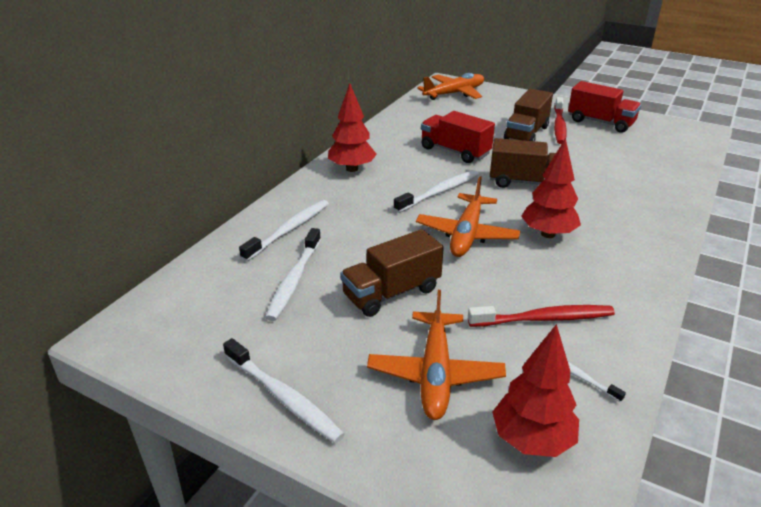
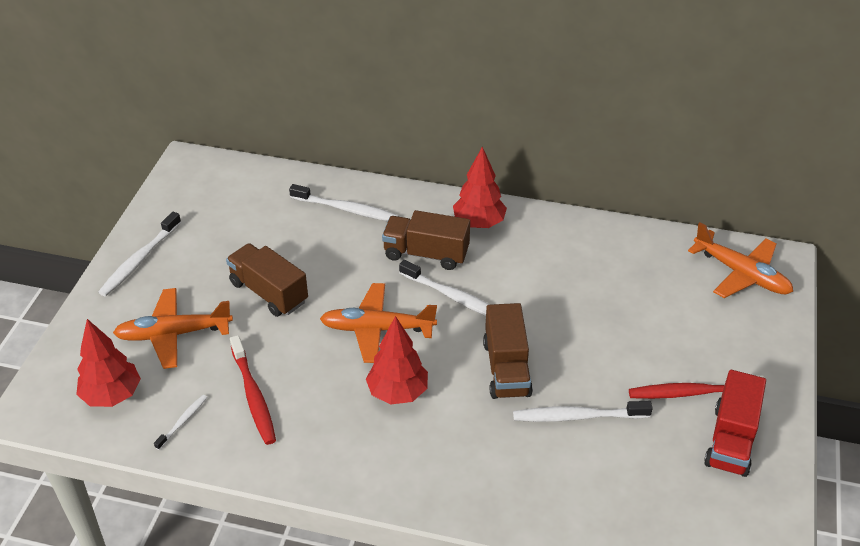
camera: 75 degrees right, 10 degrees up
white toothbrush [265,228,321,321] -> white toothbrush moved to [513,401,653,422]
red truck [421,111,495,163] -> none
brown truck [504,89,553,141] -> brown truck moved to [382,210,470,270]

